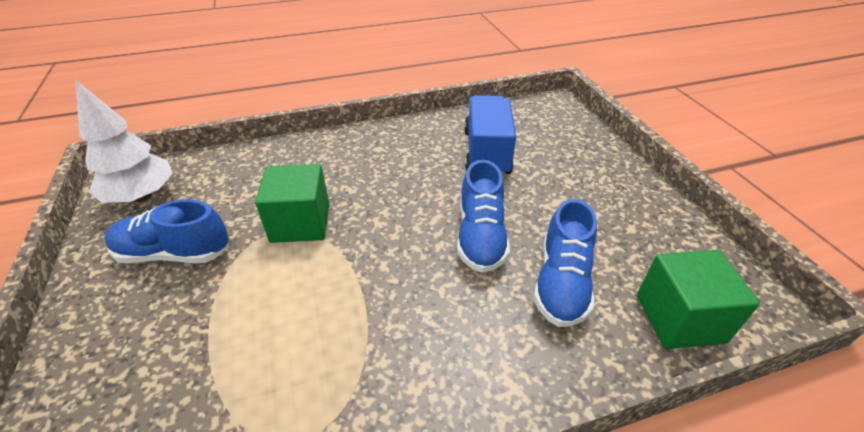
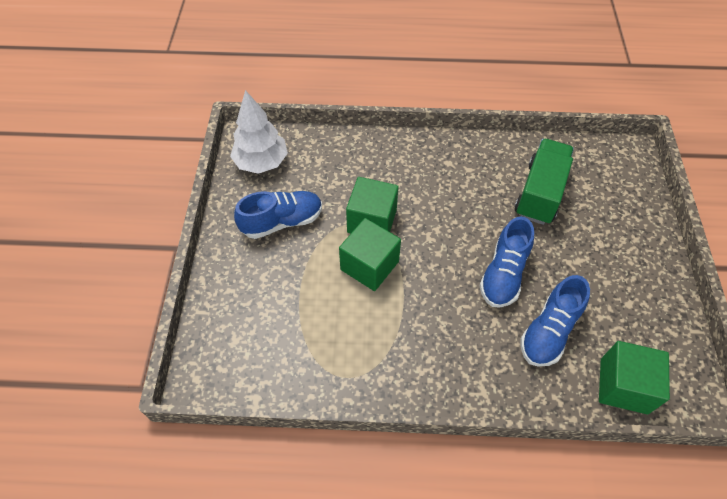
camera: 20 degrees right, 15 degrees up
blue shoe [104,199,229,263] -> blue shoe turned 135 degrees clockwise [234,191,322,239]
blue truck [464,95,516,177] -> green truck [515,139,574,225]
none -> green cube [339,218,401,291]

